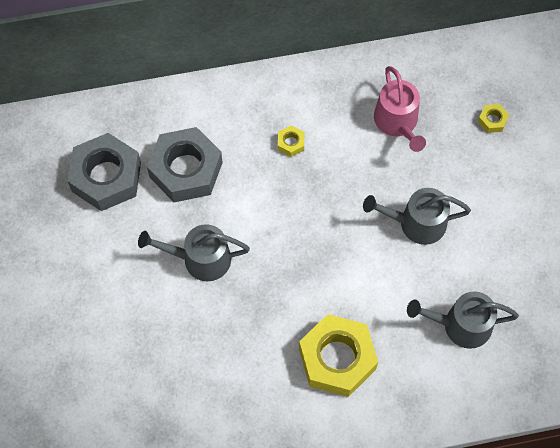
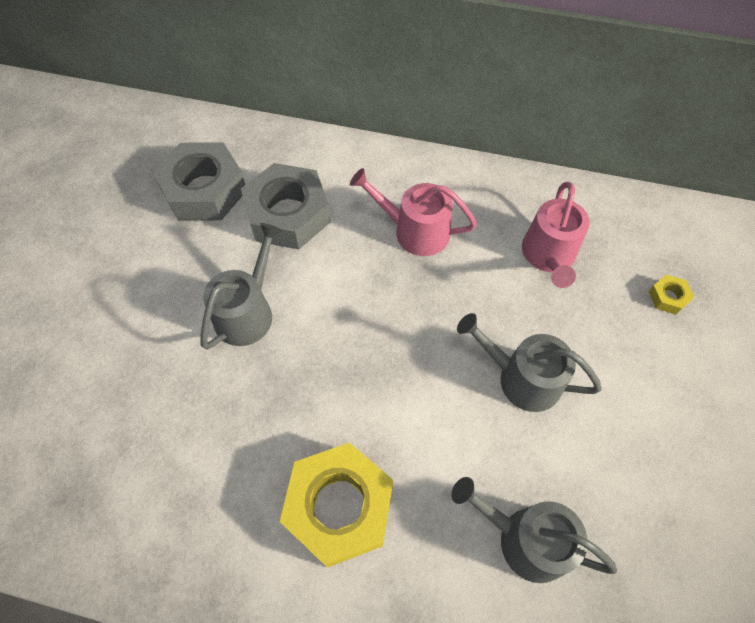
camera: 25 degrees right, 5 degrees down
grey watering can [138,224,250,281] -> grey watering can turned 90 degrees clockwise [201,223,282,350]
yellow nut [278,125,304,157] -> pink watering can [350,168,477,256]

